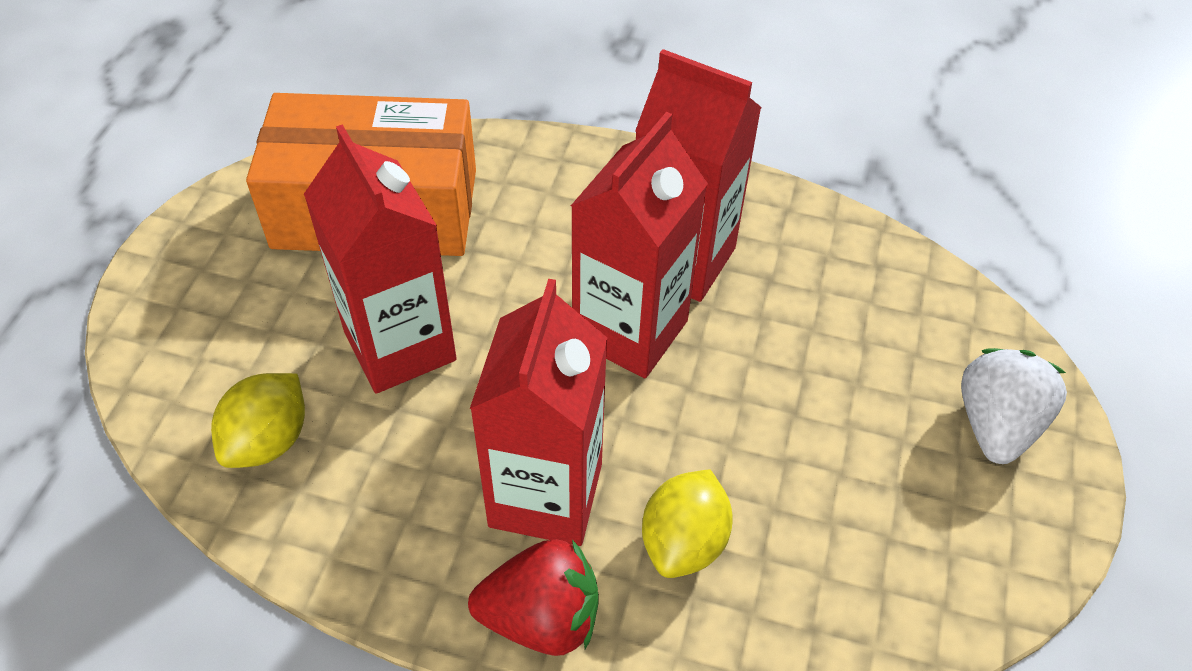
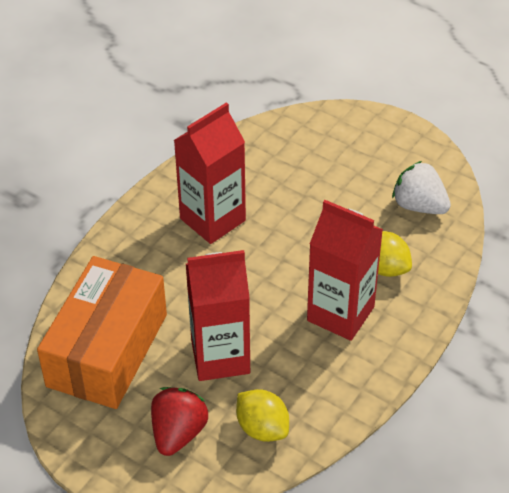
camera: 70 degrees left, 5 degrees down
red strawberry [468,539,599,656] -> red strawberry moved to [151,387,208,456]
red carton [571,112,708,378] -> none
white strawberry [961,348,1067,464] -> white strawberry moved to [392,161,451,214]

